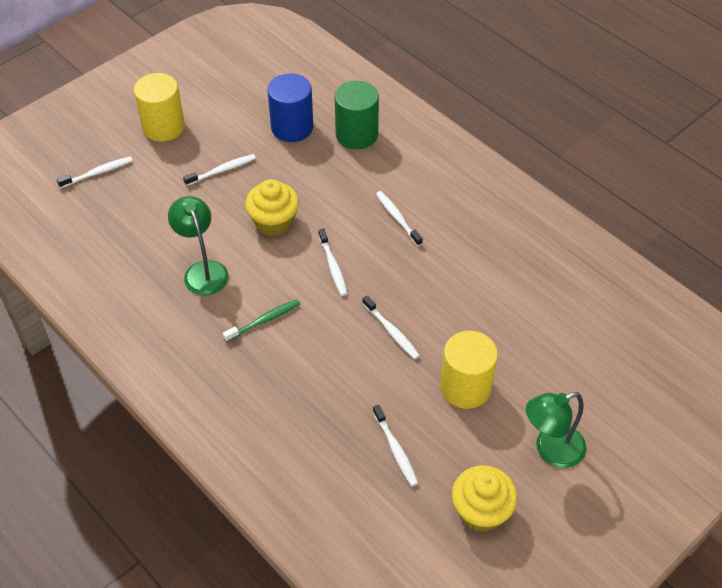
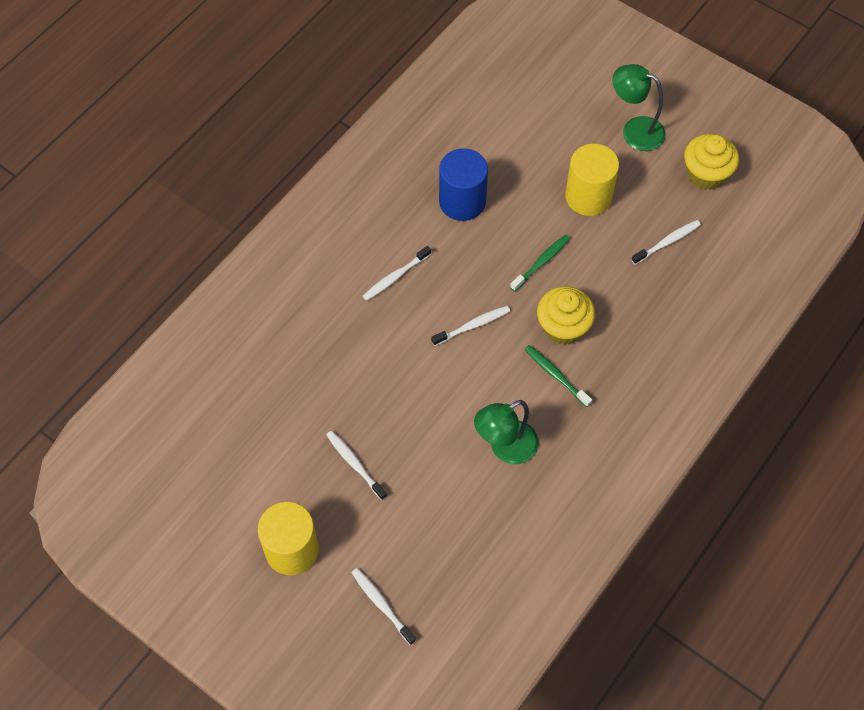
camera: 100 degrees left, 10 degrees up
yellow cupcake [245,179,299,236] -> yellow cupcake moved to [537,286,595,345]
blue cylinder [268,74,313,142] -> blue cylinder moved to [439,148,488,221]
green cylinder [335,81,379,149] -> none
white toothbrush [363,295,420,359] -> green toothbrush [510,235,570,291]
green lamp [526,392,586,468] -> green lamp turned 150 degrees clockwise [612,64,666,151]

